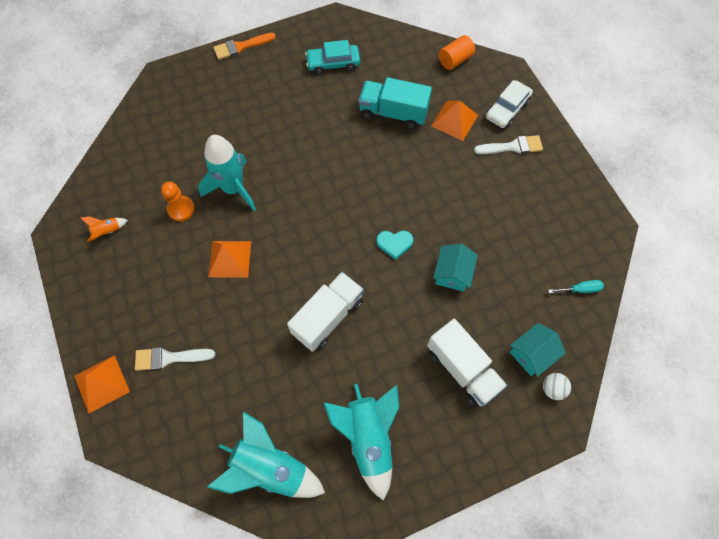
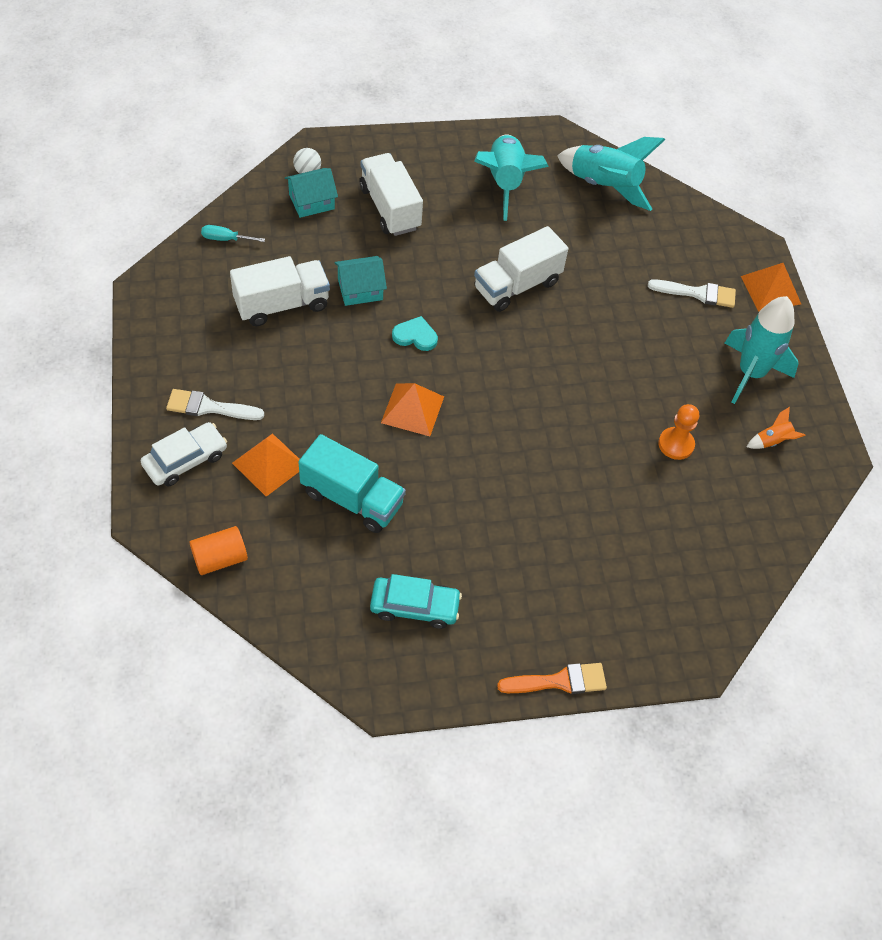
camera: 170 degrees left, 10 degrees down
turquoise rocket [198,135,256,211] -> turquoise rocket moved to [725,296,799,404]
orange pyramid [208,241,251,278] -> orange pyramid moved to [381,383,444,436]
turquoise house [433,244,478,292] -> turquoise house turned 45 degrees clockwise [334,256,387,306]
none -> white truck [230,256,330,326]

